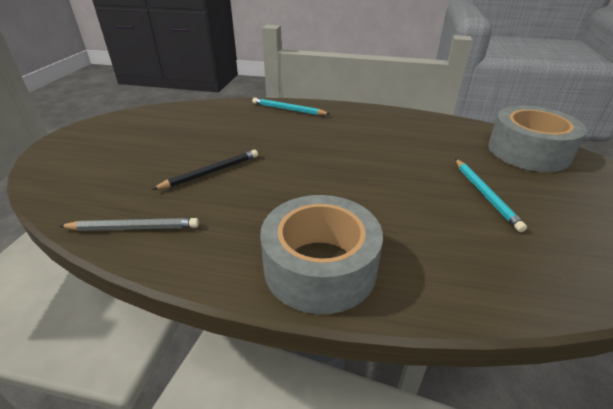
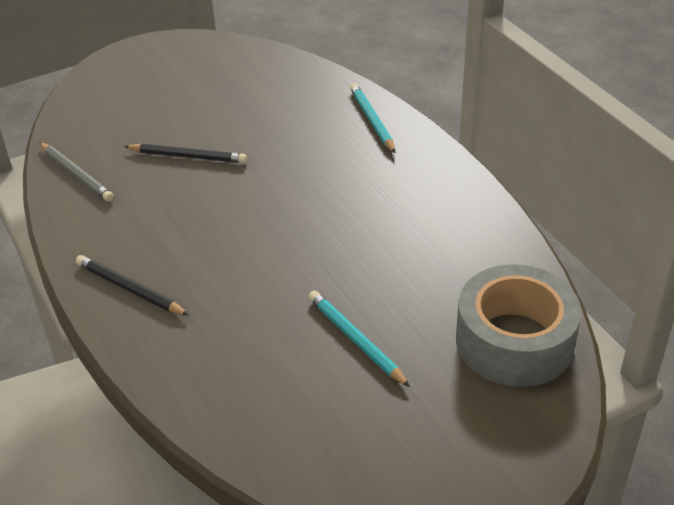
camera: 50 degrees right, 5 degrees up
grey tape [260,195,383,314] -> black pencil [76,255,189,316]
turquoise pencil [455,159,527,232] -> turquoise pencil turned 105 degrees clockwise [308,291,410,387]

